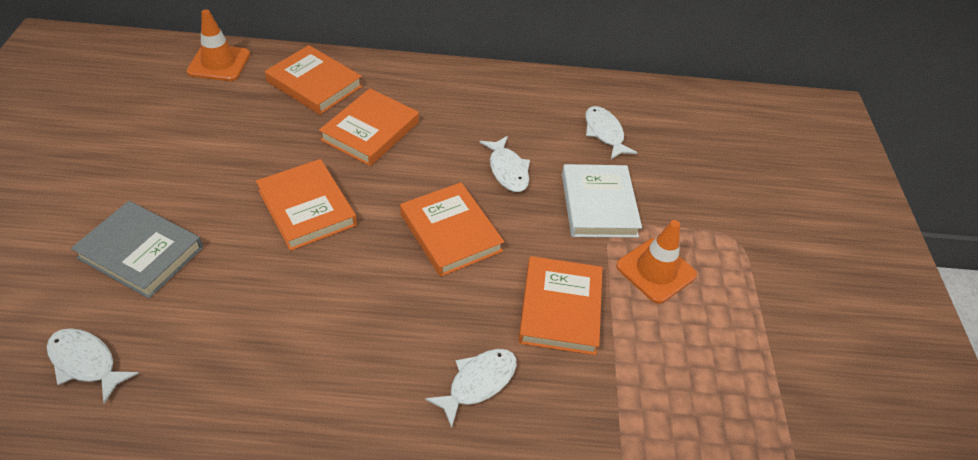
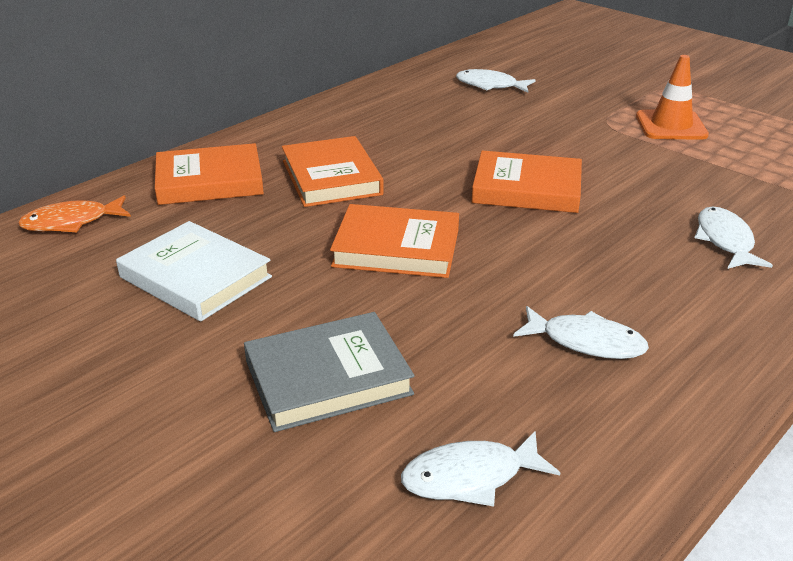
camera: 45 degrees left, 15 degrees down
orange traffic cone [187,9,250,81] -> orange fish [18,195,131,232]
white fish [479,136,530,192] -> white fish moved to [513,306,649,359]
orange book [518,256,602,355] -> none
white book [562,164,642,238] -> white book moved to [116,221,272,322]

